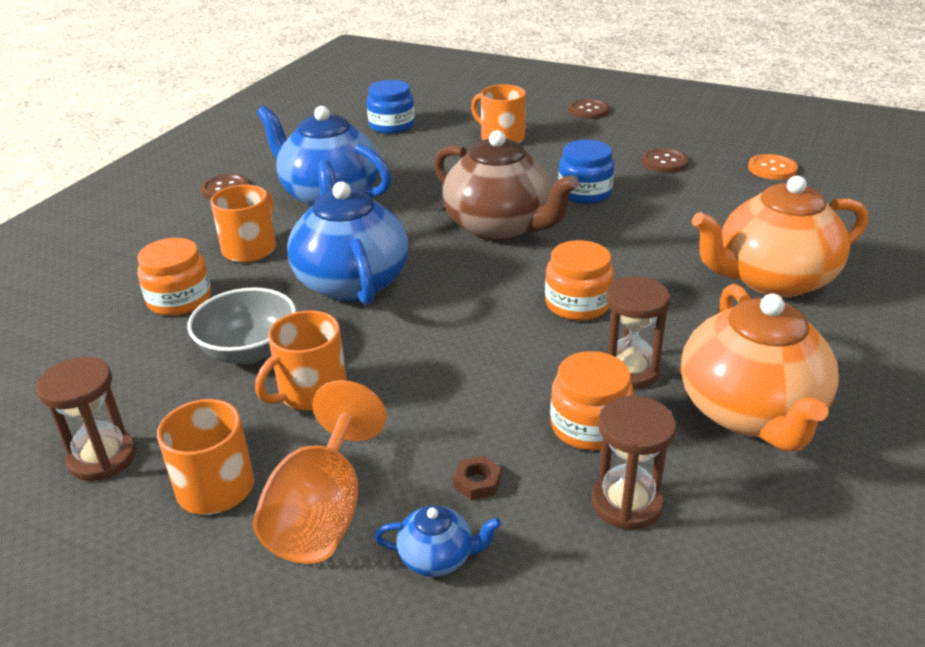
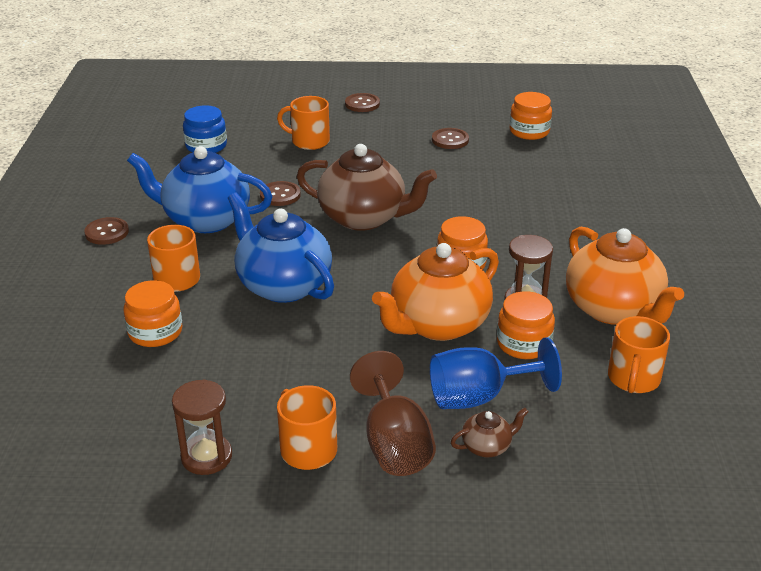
camera: 25 degrees left, 0 degrees up
grey bowl [187,287,296,364] -> none
orange goblet [253,380,386,564] -> brown goblet [350,351,436,476]
orange mug [255,310,347,411] -> orange mug moved to [608,316,670,393]
blue teapot [375,505,501,577] -> brown teapot [451,408,528,457]
brown nut [453,456,501,500] -> blue goblet [430,337,562,409]
blue jar [558,140,615,204] -> none
brown hourglass [592,396,676,530] -> none
orange teapot [692,176,868,297] -> orange teapot moved to [372,243,499,341]
orange button [748,154,798,180] -> orange jar [510,92,552,140]
none -> brown button [260,181,301,206]

